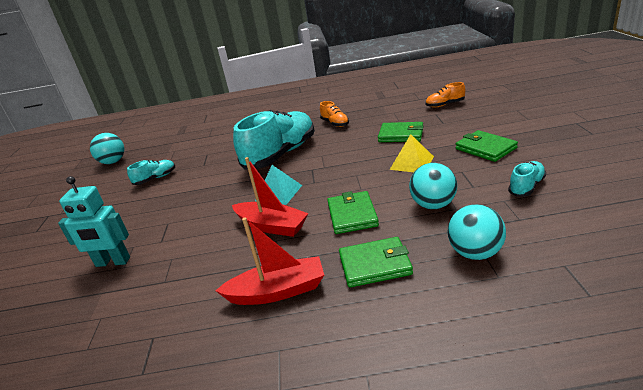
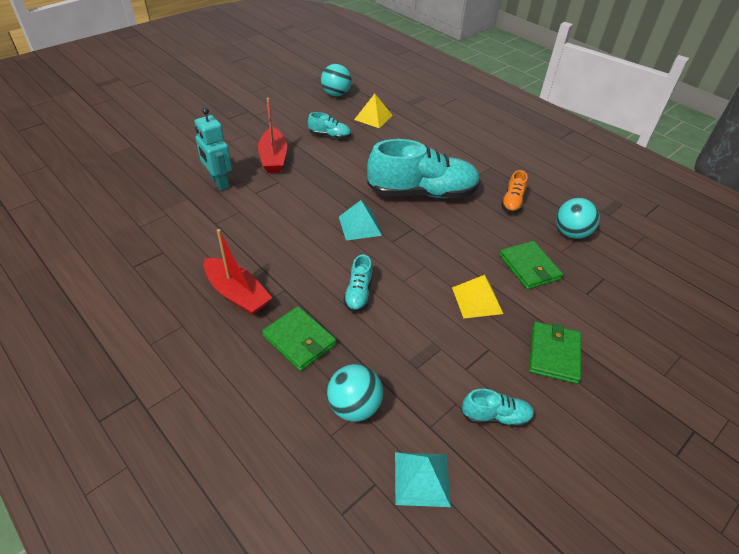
camera: 45 degrees right, 15 degrees up
red boat [232,157,309,237] -> red boat moved to [258,98,287,173]
green wallet [327,191,379,234] -> turquoise shoe [343,255,373,312]
turquoise ball [409,163,457,209] -> turquoise ball moved to [556,198,600,239]
orange shoe [425,82,466,108] -> none
none -> yellow pyramid [354,94,393,128]
none -> turquoise pyramid [395,452,451,507]

